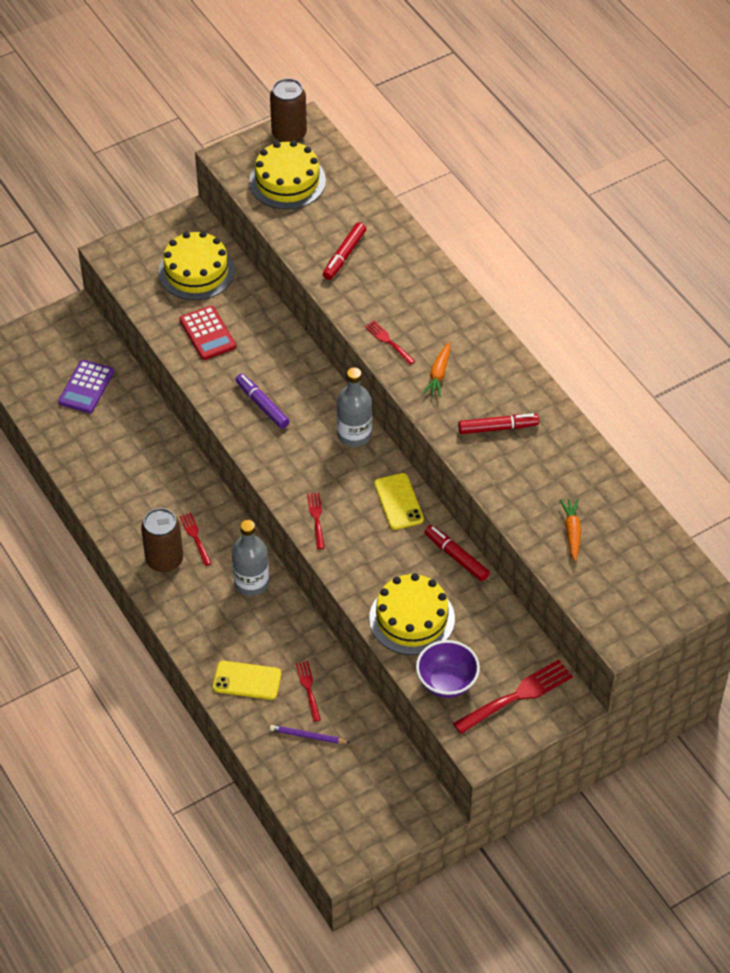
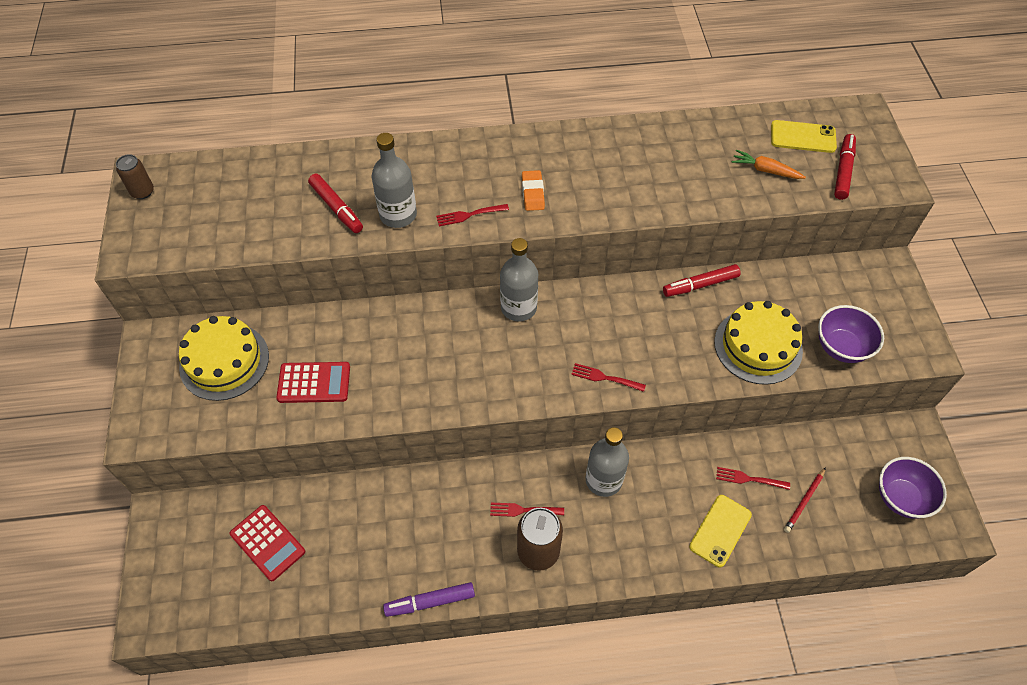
camera: 65 degrees left, 5 degrees up
purple calculator [58,360,114,413] -> red calculator [230,505,305,581]
purple marker [235,374,290,429] -> purple marker moved to [383,582,475,617]
yellow cake [249,140,326,209] -> none
brown can [270,78,307,142] -> brown can [116,154,154,199], size x0.60
purple pencil [270,725,350,744] -> red pencil [784,467,826,533]
yellow phone [374,473,424,530] -> yellow phone moved to [771,120,837,153]
orange carrot [423,342,450,397] -> orange eraser [522,170,545,211]
red fork [453,659,573,734] -> none
red marker [458,413,539,434] -> red marker moved to [834,134,856,200]
none -> grey bottle [371,133,417,228]
none -> purple bowl [879,457,947,519]

